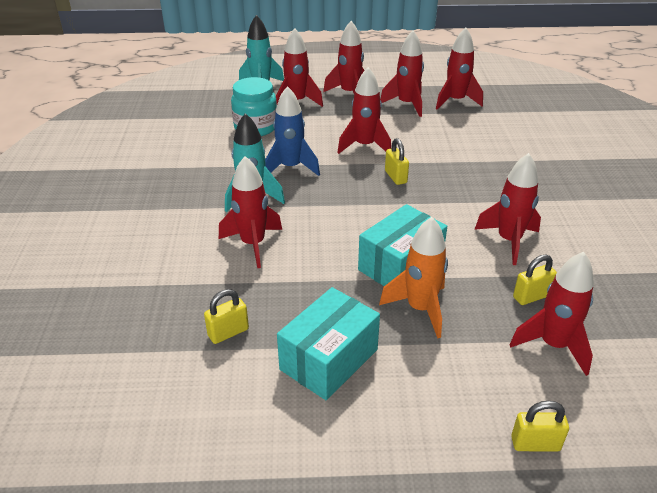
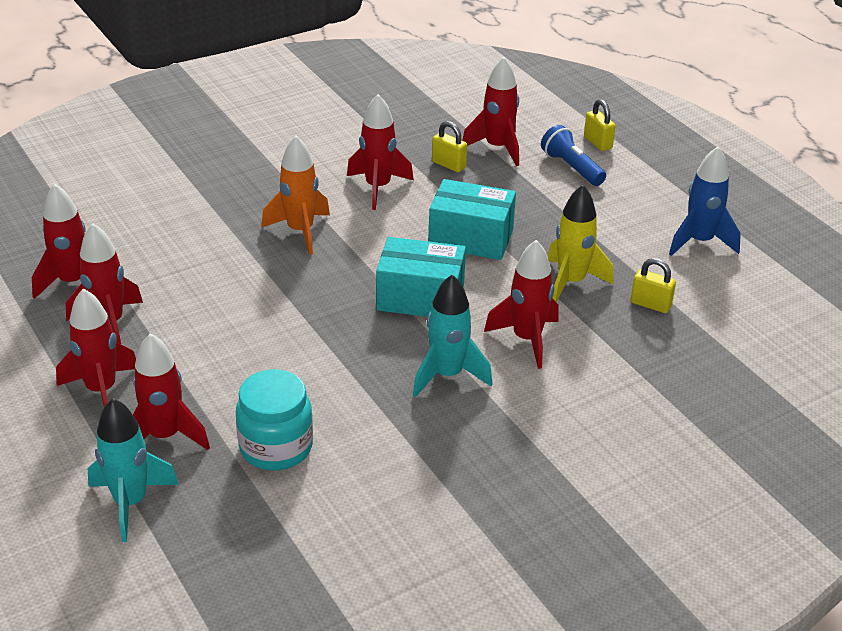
camera: 120 degrees left, 0 degrees up
blue rocket [265,86,320,176] -> blue rocket moved to [669,147,741,256]
turquoise box [277,287,380,400] -> turquoise box moved to [376,237,466,317]
red rocket [337,67,391,154] -> none
orange rocket [379,217,448,338] -> orange rocket moved to [261,136,330,255]
yellow padlock [385,138,409,185] -> none
none -> blue flashlight [541,125,606,186]
none -> yellow rocket [548,185,614,302]

